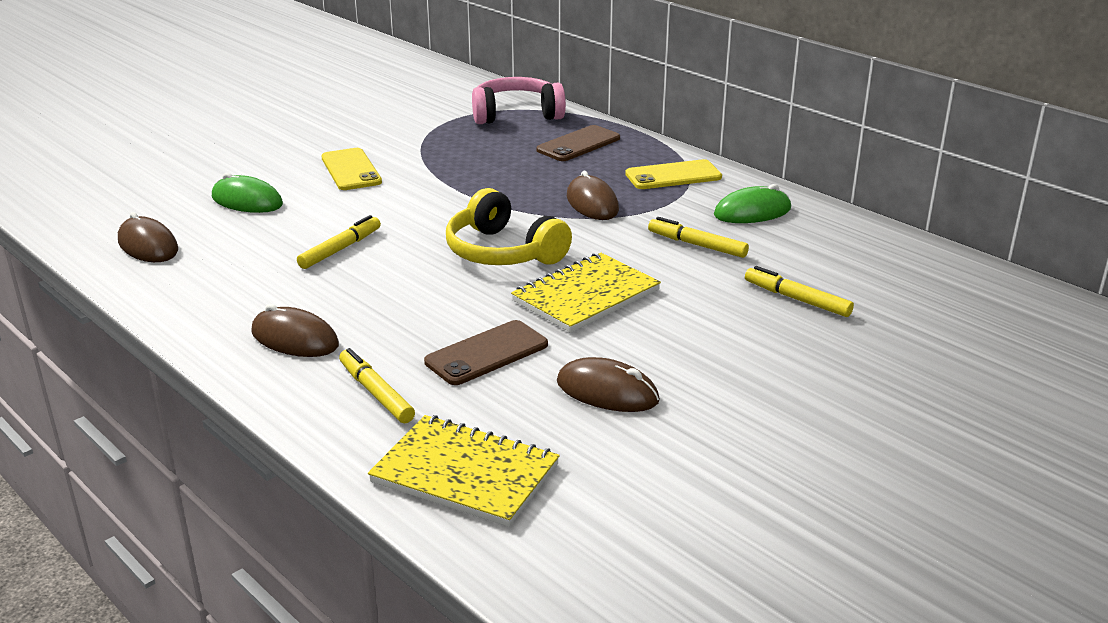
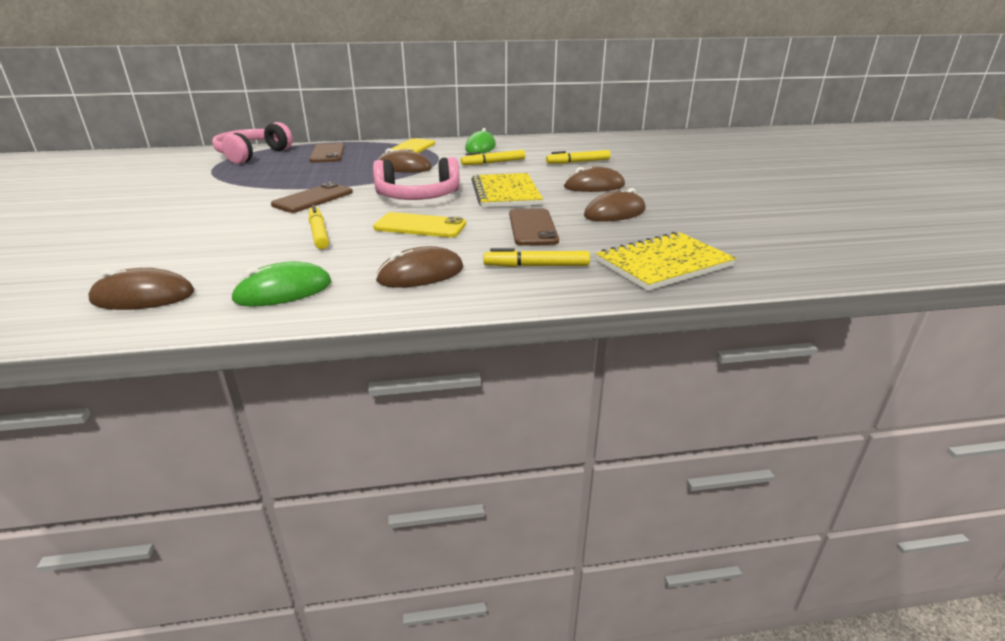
camera: 55 degrees left, 0 degrees up
green mouse [212,173,283,213] -> green mouse moved to [231,261,331,307]
yellow phone [321,148,382,190] -> yellow phone moved to [373,212,466,237]
yellow headphones [446,188,572,265] -> pink headphones [373,157,460,200]
none -> brown phone [271,182,353,213]
none -> brown mouse [564,167,625,192]

